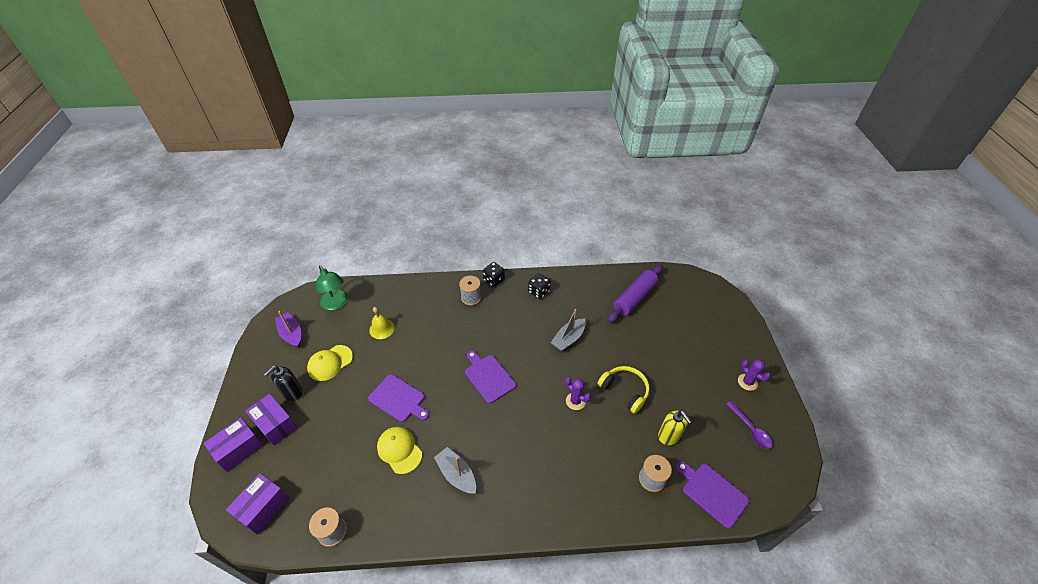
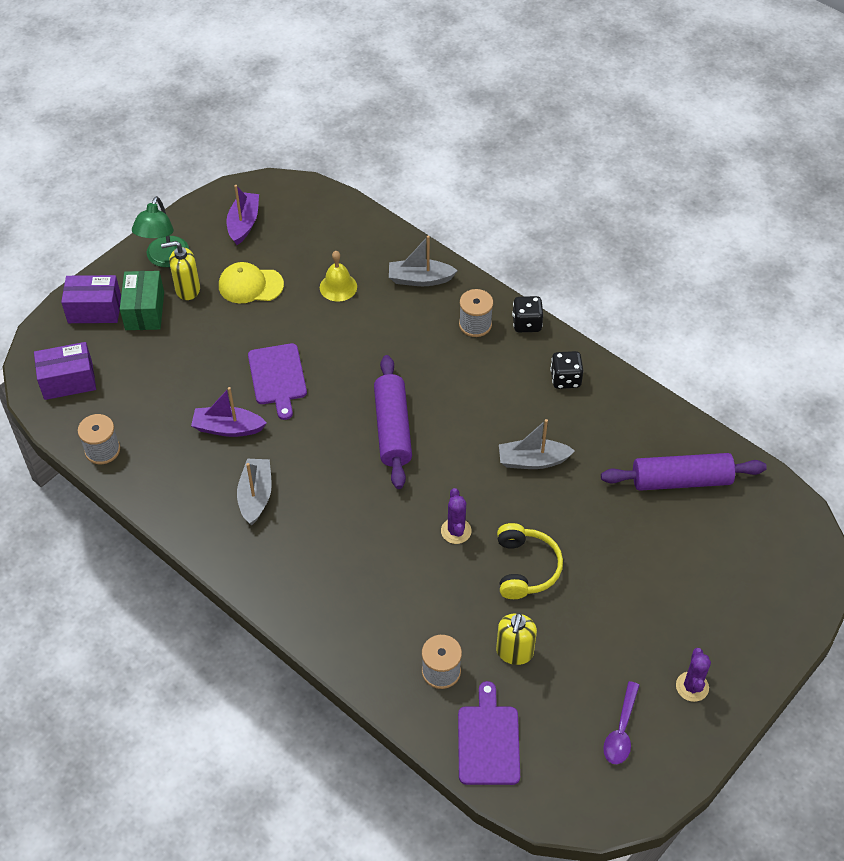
camera: 45 degrees right, 5 degrees up
purple box [245,393,297,446] -> green box [120,271,164,330]
black soap dispenser [264,365,302,401] -> yellow soap dispenser [161,241,200,300]
green lamp [316,265,348,310] -> green lamp moved to [132,196,189,267]
yellow cap [377,427,422,474] -> purple boat [191,387,267,437]
purple cutting board [465,351,516,404] -> purple rolling pin [374,355,412,489]
none -> grey boat [389,235,458,286]

